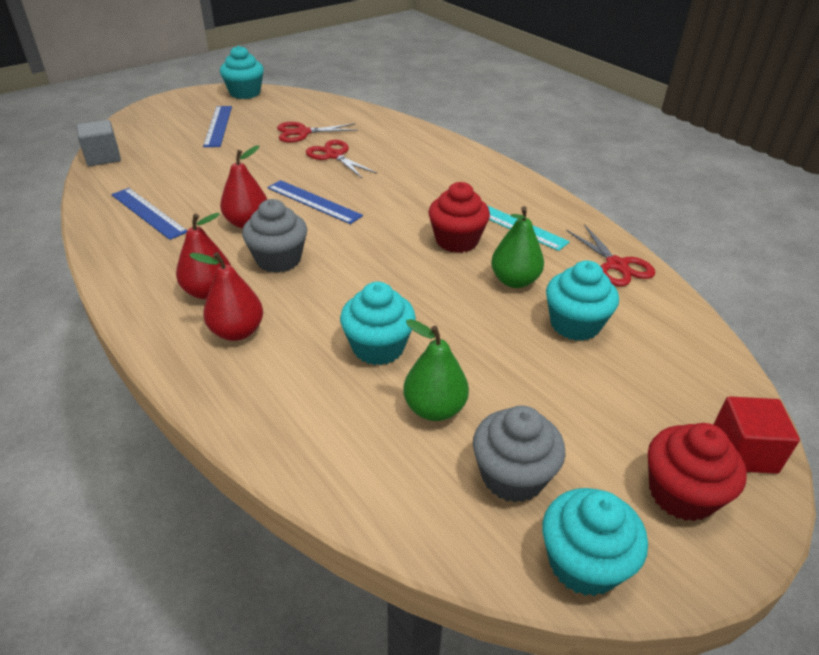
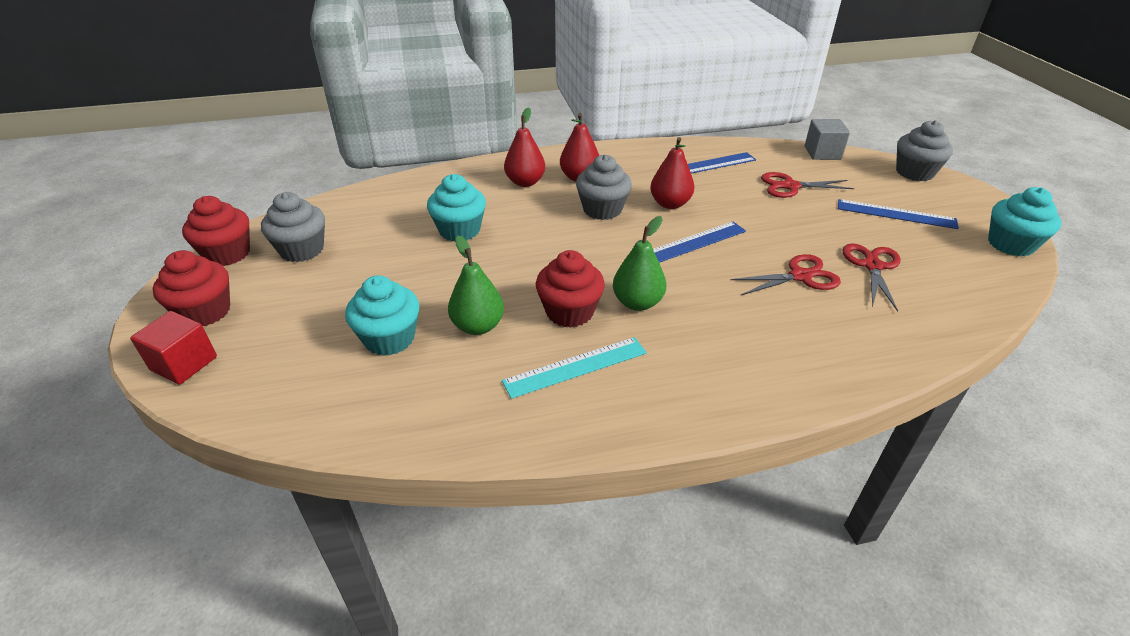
camera: 115 degrees right, 0 degrees up
green pear [403,319,469,421] -> green pear moved to [613,216,666,311]
turquoise cupcake [542,488,648,596] -> red cupcake [182,196,250,266]
red scissors [566,224,655,286] -> red scissors moved to [761,172,855,198]
none -> grey cupcake [896,120,953,181]

